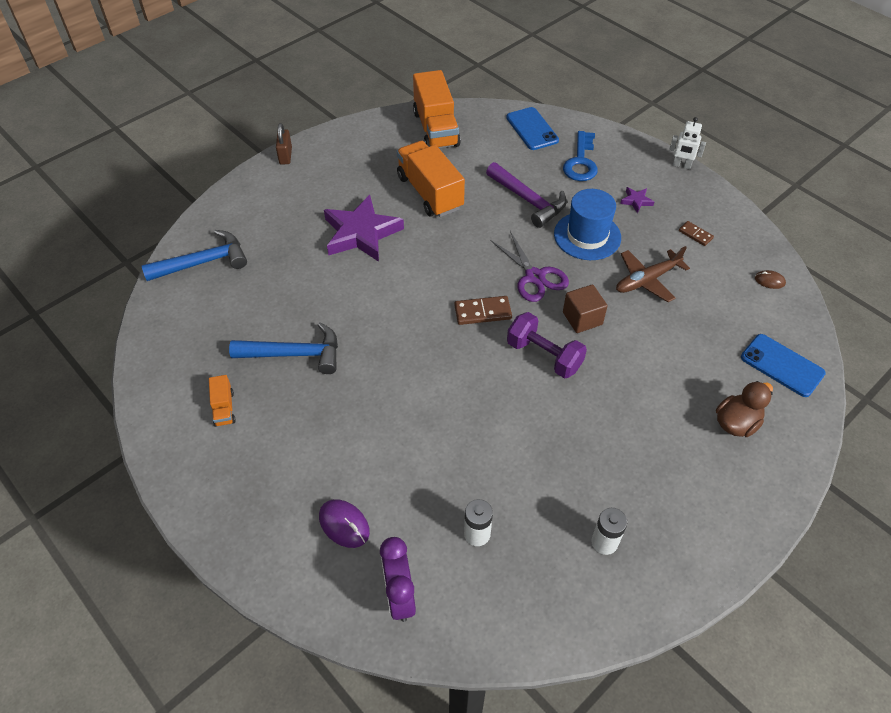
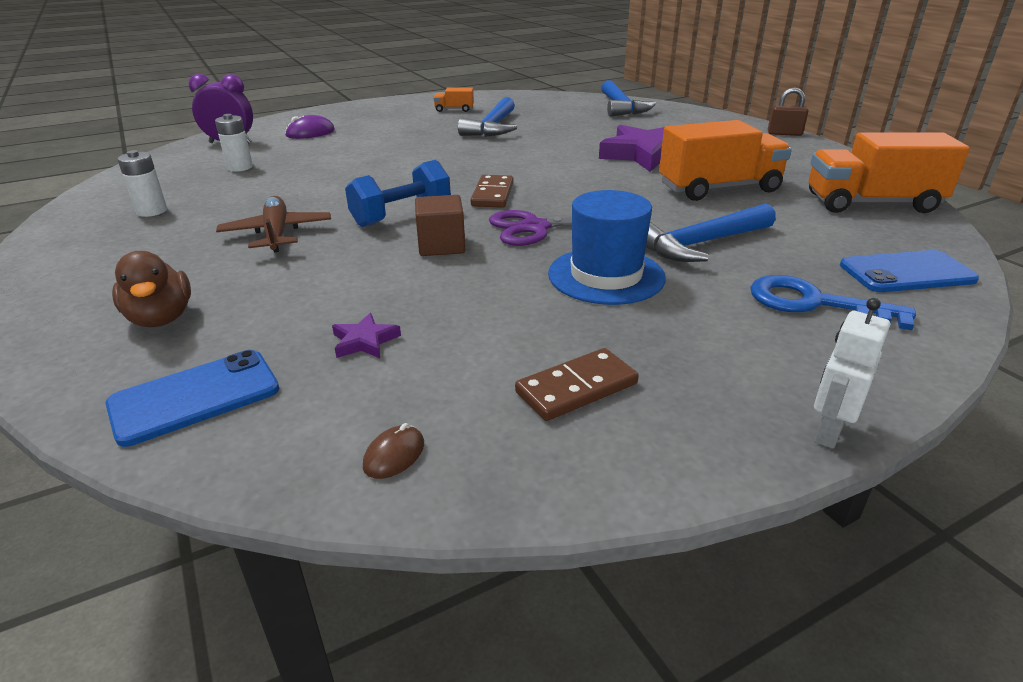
camera: 105 degrees right, 20 degrees down
purple hammer [486,162,567,228] -> blue hammer [646,203,776,262]
purple dumbbell [507,312,587,378] -> blue dumbbell [345,160,451,227]
brown plane [616,246,690,302] -> brown plane moved to [216,196,331,252]
purple star [620,187,654,213] -> purple star moved to [332,313,401,358]
brown domino [679,221,714,246] -> brown domino [515,348,639,421], size x1.59

